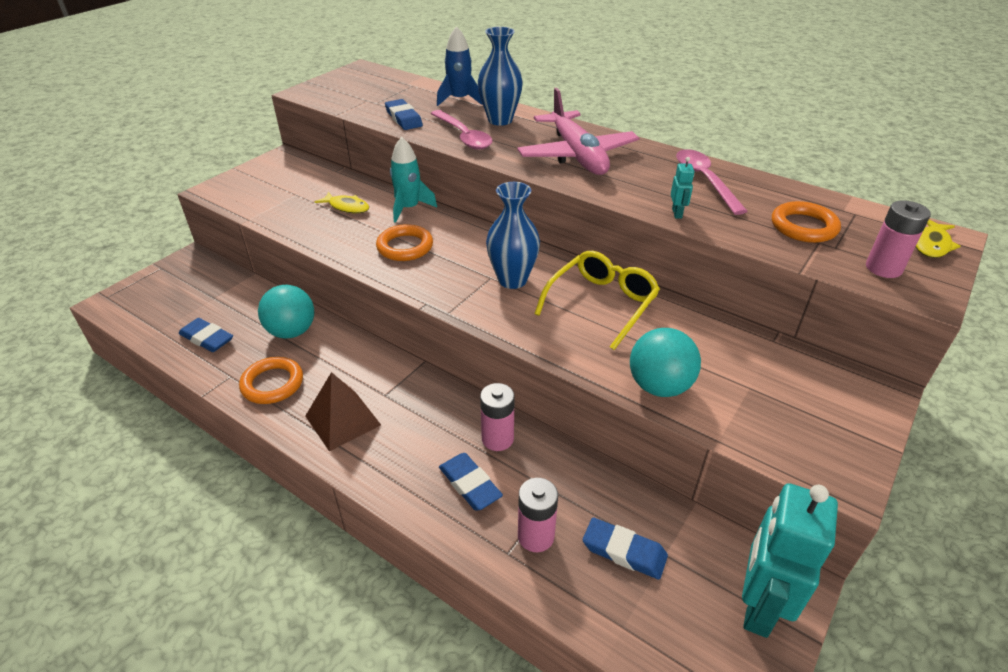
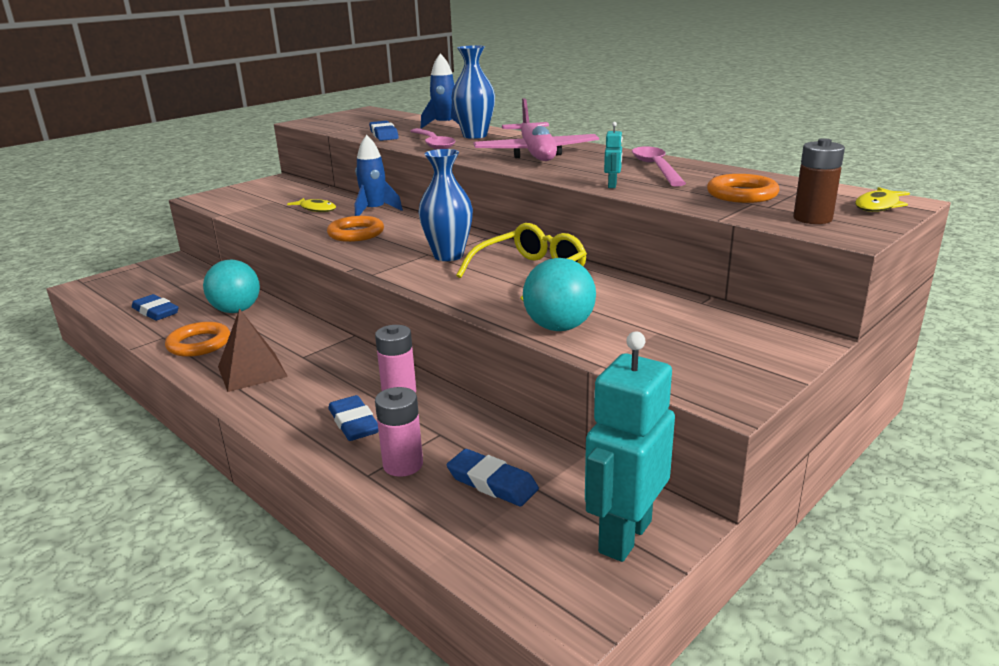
camera: 10 degrees right, 15 degrees down
turquoise rocket [390,137,437,223] -> blue rocket [355,135,403,216]
pink battery [866,200,931,278] -> brown battery [793,138,845,224]

